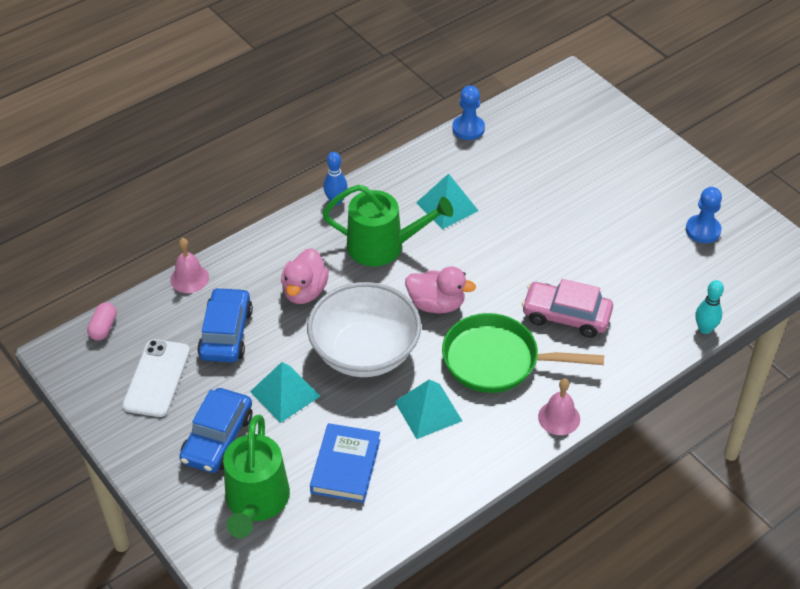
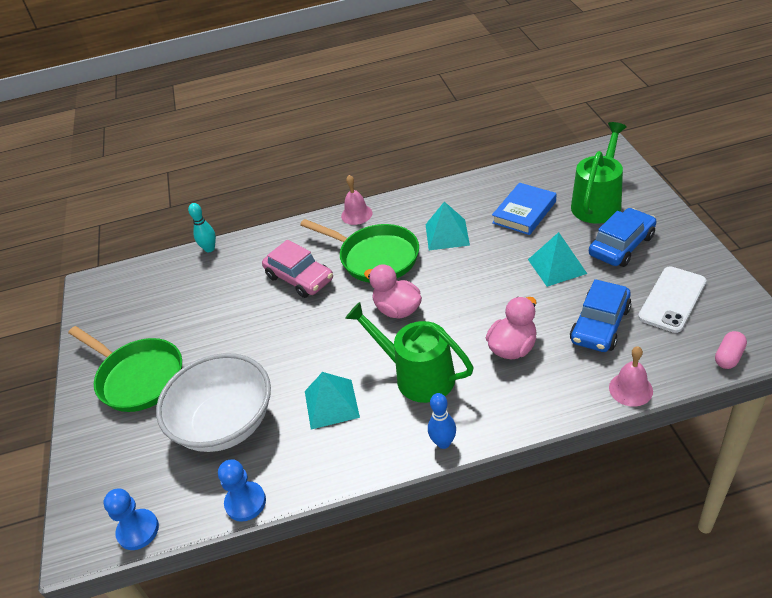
camera: 150 degrees left, 5 degrees down
white bowl [307,282,421,377] -> white bowl moved to [156,353,271,452]
blue pawn [686,187,722,243] -> blue pawn moved to [103,488,159,550]
none -> green pan [68,326,182,412]

